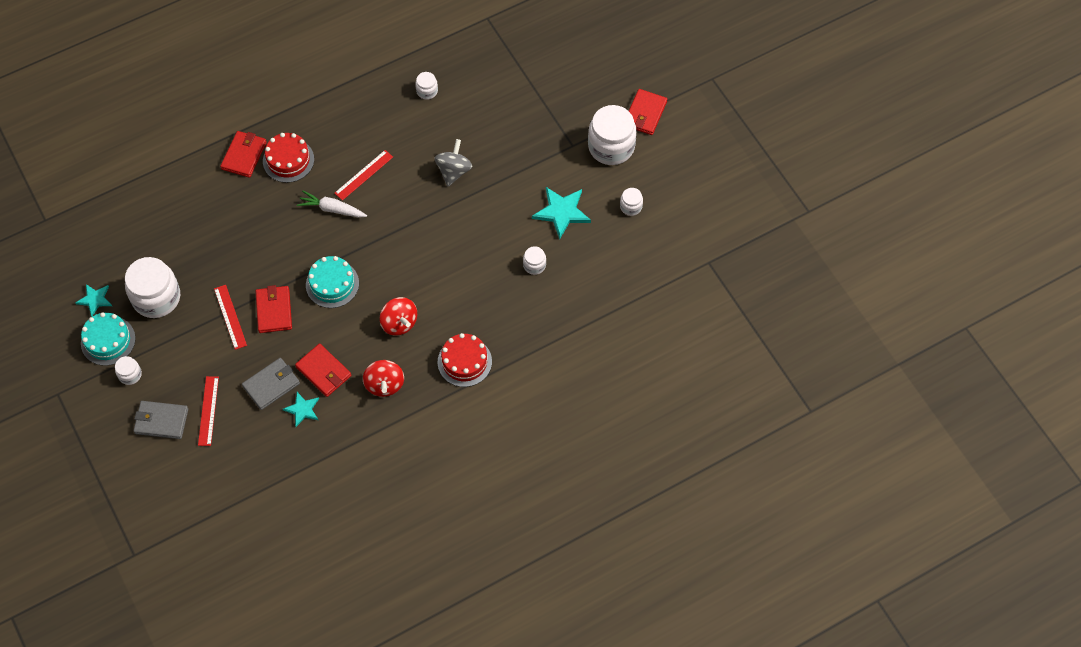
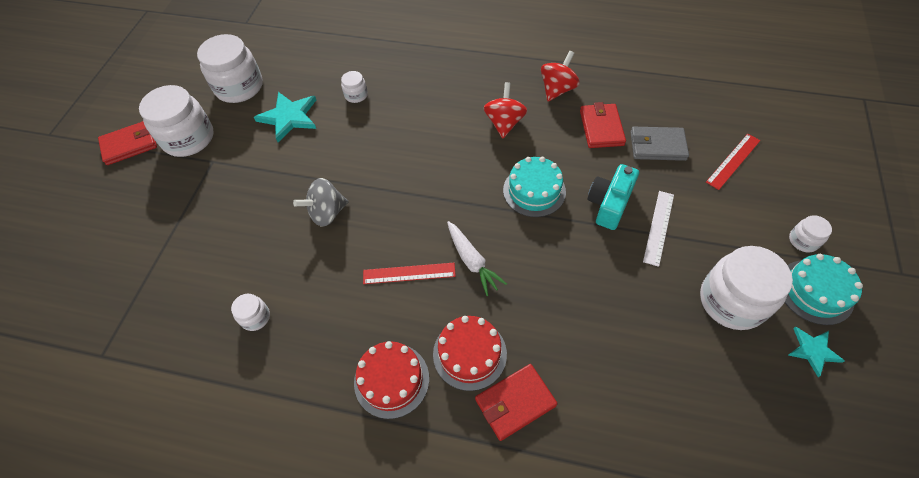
camera: 135 degrees left, 5 degrees down
grey wallet [133,401,188,439] -> none
red ruler [214,285,247,350] -> white ruler [643,191,674,267]
red wallet [256,285,292,333] -> turquoise camera [587,164,639,230]
turquoise star [283,392,319,427] -> none
red cake [438,333,492,387] -> red cake moved to [354,341,429,419]
white jar [620,188,643,216] -> white jar [197,34,263,103], size x2.13

